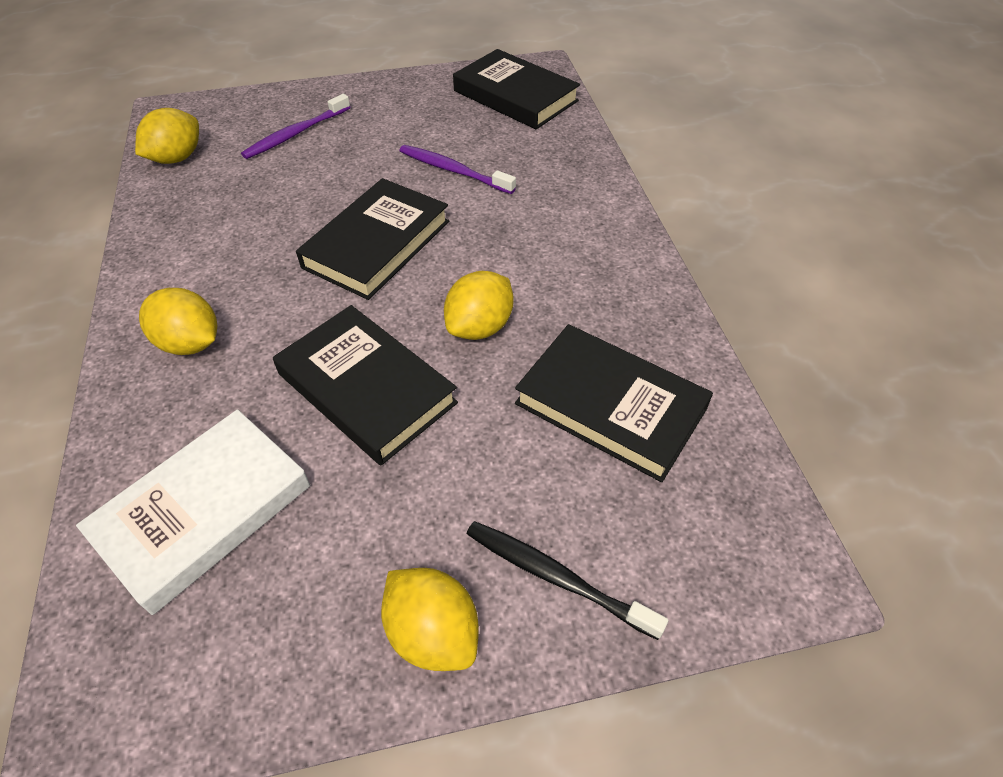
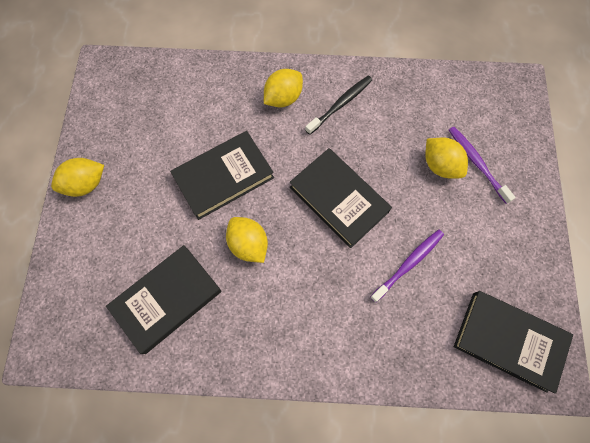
camera: 105 degrees right, 20 degrees up
white book [76,409,310,615] -> none
yellow lemon [135,108,199,164] -> yellow lemon moved to [425,138,468,179]
black book [453,49,580,129] -> black book turned 60 degrees clockwise [454,291,573,394]
black toothbrush [467,521,668,640] -> black toothbrush moved to [305,76,372,135]

